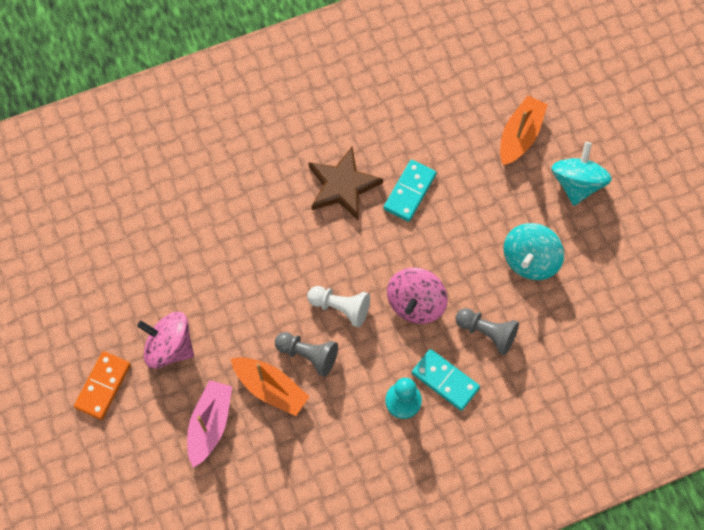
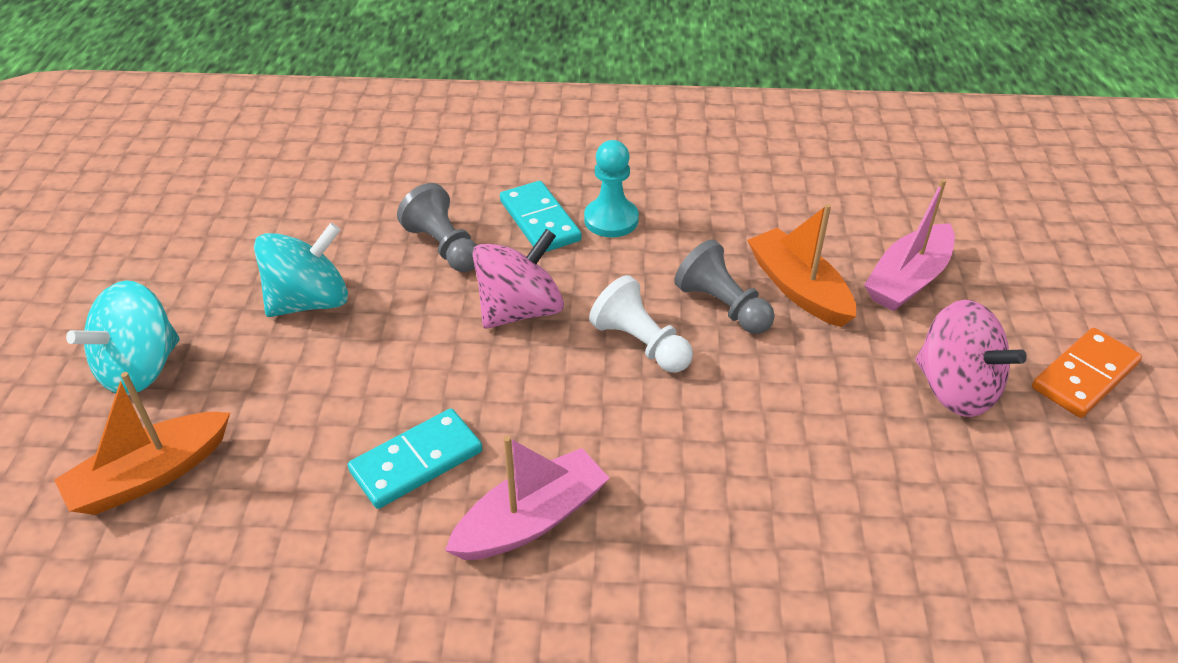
camera: 155 degrees left, 25 degrees down
brown star [308,147,383,220] -> pink boat [445,436,610,560]

